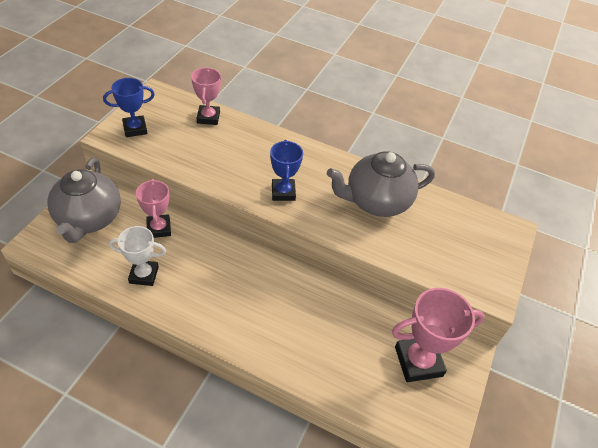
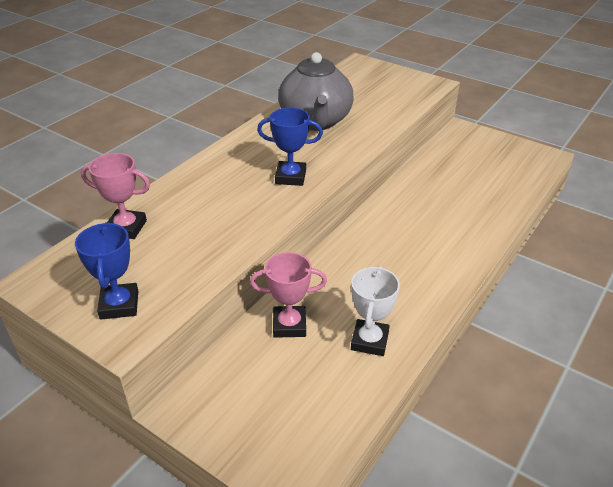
camera: 75 degrees left, 10 degrees down
grey teapot [47,157,121,243] -> none
pink trophy [392,288,485,382] -> none

